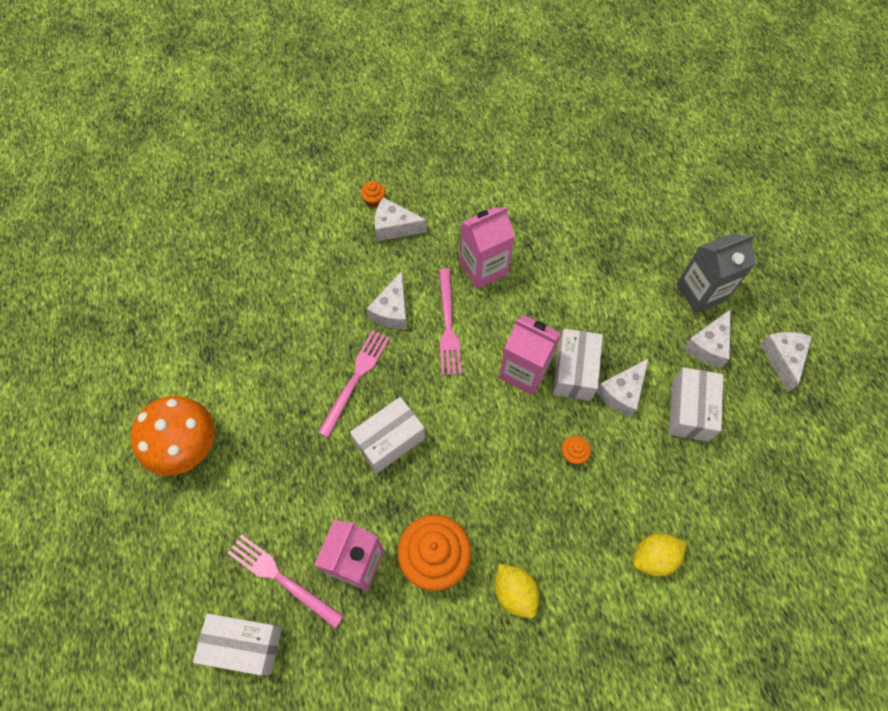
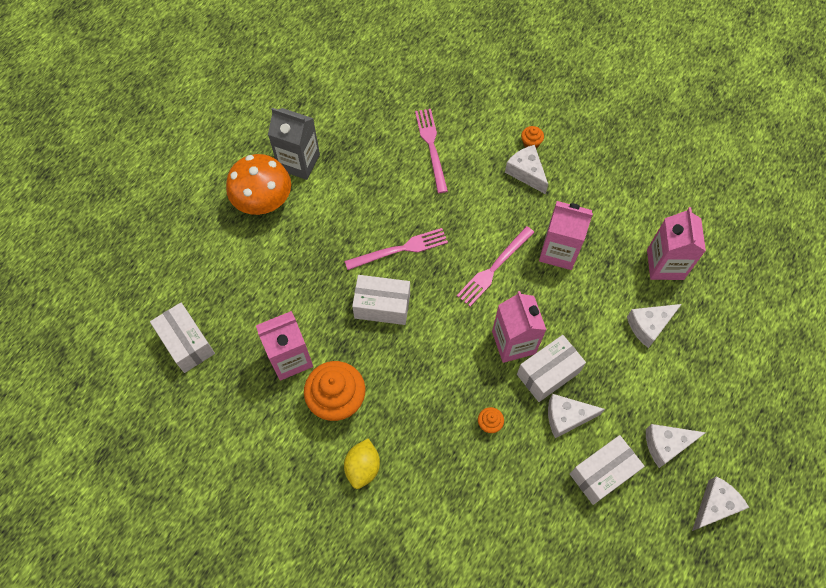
camera: 45 degrees right, 0 degrees up
pink fork [228,534,344,629] -> pink fork moved to [415,109,448,193]
white cheese [366,271,407,329] -> white cheese moved to [627,304,682,348]
yellow lemon [633,533,687,577] -> none
grey carton [677,233,756,313] -> grey carton moved to [268,108,320,180]
none -> pink carton [647,207,706,280]

